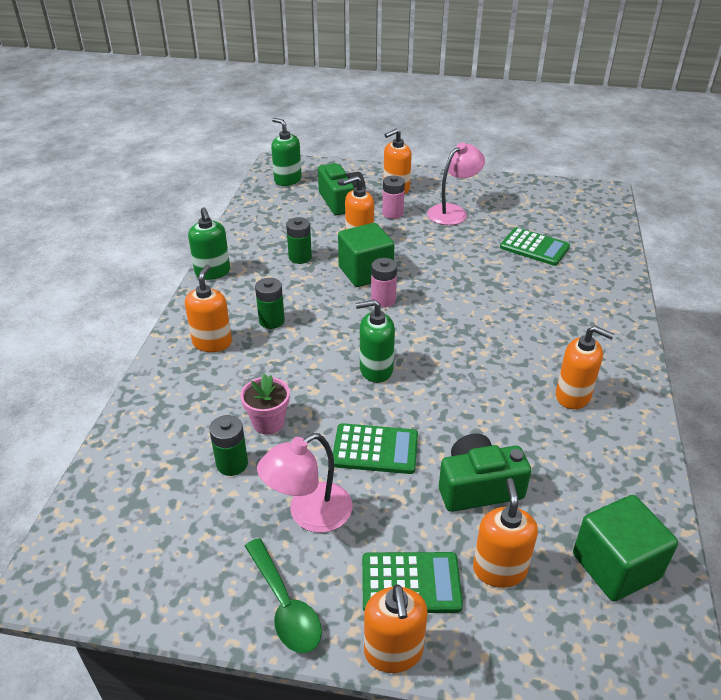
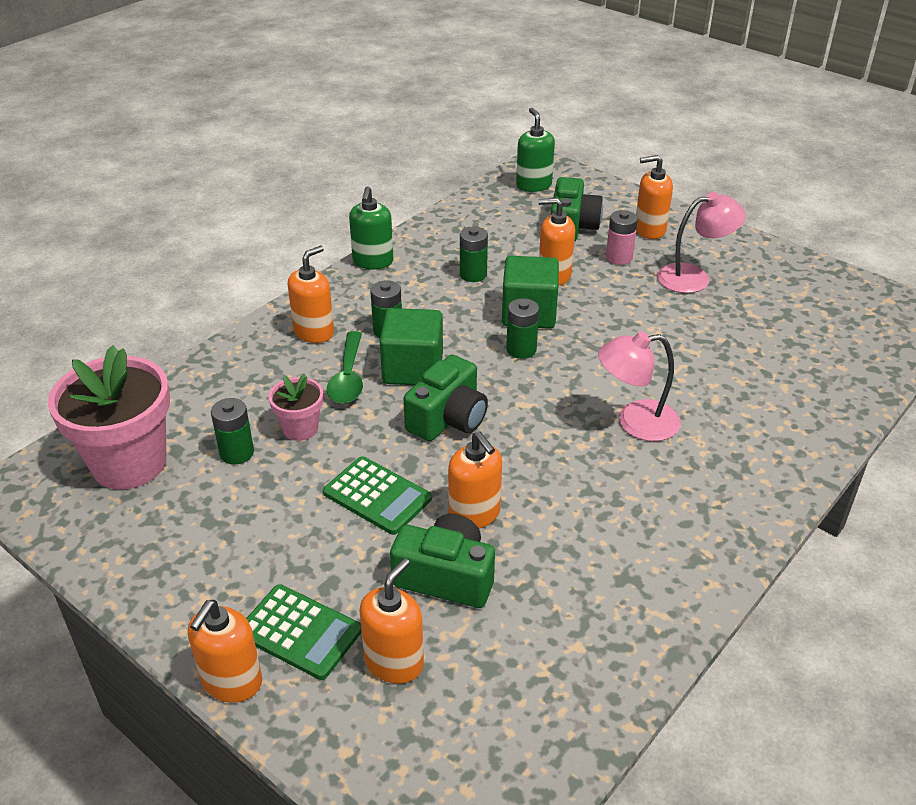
camera: 30 degrees right, 0 degrees up
green spoon [245,538,322,653] -> green spoon moved to [327,331,363,404]
pink lamp [257,433,352,533] -> pink lamp moved to [598,331,681,441]
green soap dispenser [356,299,395,383] -> green camera [403,354,488,441]
pink battery [371,258,397,307] -> green battery [506,298,539,359]
green calculator [500,227,570,266] -> none
orange soap dispenser [556,326,614,409] -> orange soap dispenser moved to [448,431,502,529]
green cube [573,495,678,601] -> green cube moved to [380,308,443,385]
none -> pink flower pot [48,345,170,490]

